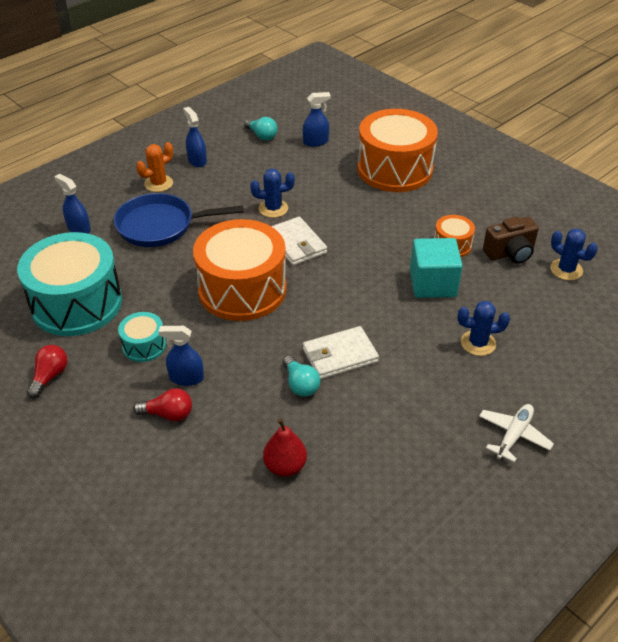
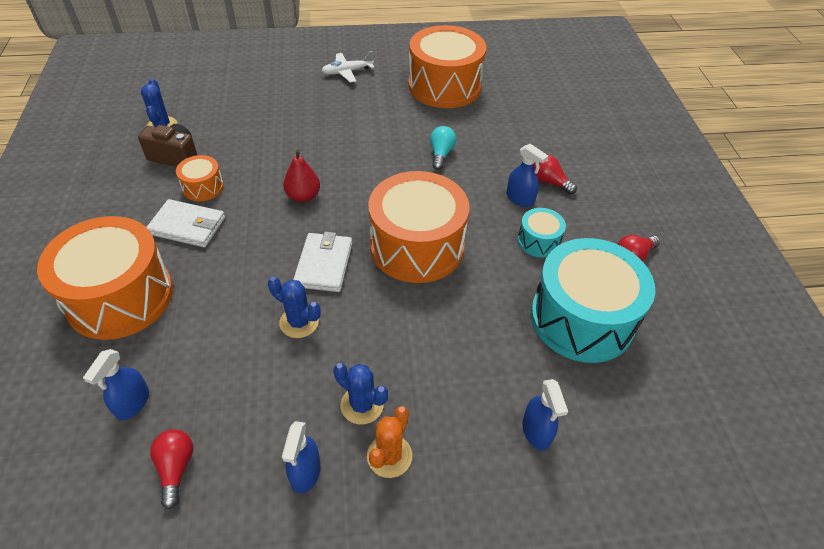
camera: 145 degrees left, 5 degrees up
blue pan [114,193,243,247] -> none
orange cactus [136,142,173,192] -> orange cactus turned 60 degrees counterclockwise [367,406,412,478]
turquoise light bulb [244,117,278,141] -> red light bulb [150,429,193,509]
red pear [263,419,307,477] -> red pear moved to [283,149,320,203]
blue spray bottle [303,92,331,147] -> blue spray bottle turned 90 degrees counterclockwise [83,349,149,420]
white wallet [303,326,379,379] -> white wallet moved to [147,199,225,247]
turquoise cube [410,238,463,298] -> none
blue cactus [457,301,510,356] -> blue cactus moved to [333,363,388,424]
none -> orange drum [409,25,486,108]

